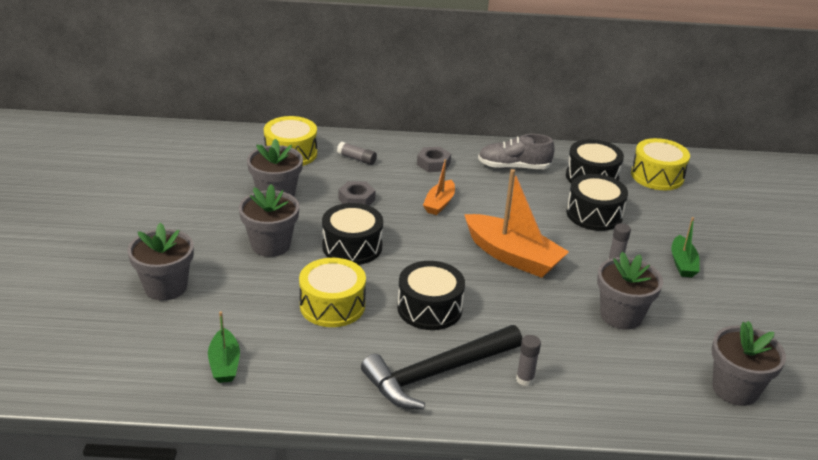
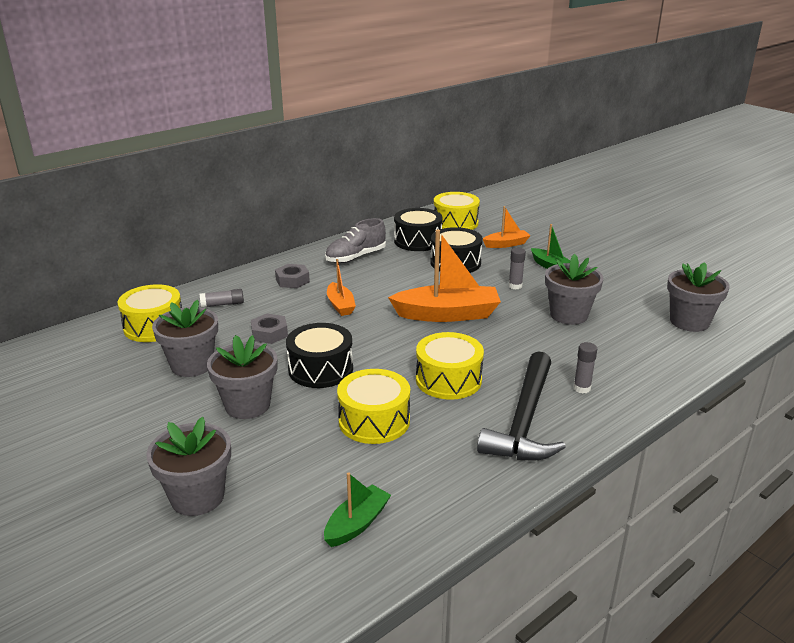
camera: 40 degrees left, 5 degrees down
green boat [208,311,240,383] -> green boat turned 90 degrees counterclockwise [324,472,391,547]
black drum [397,261,465,330] -> yellow drum [416,332,484,400]
none -> orange boat [483,206,531,248]

